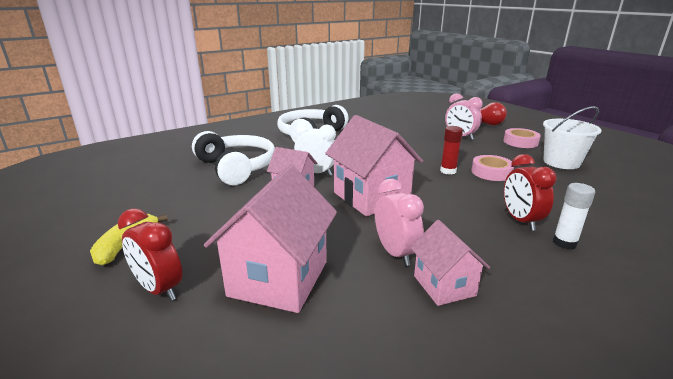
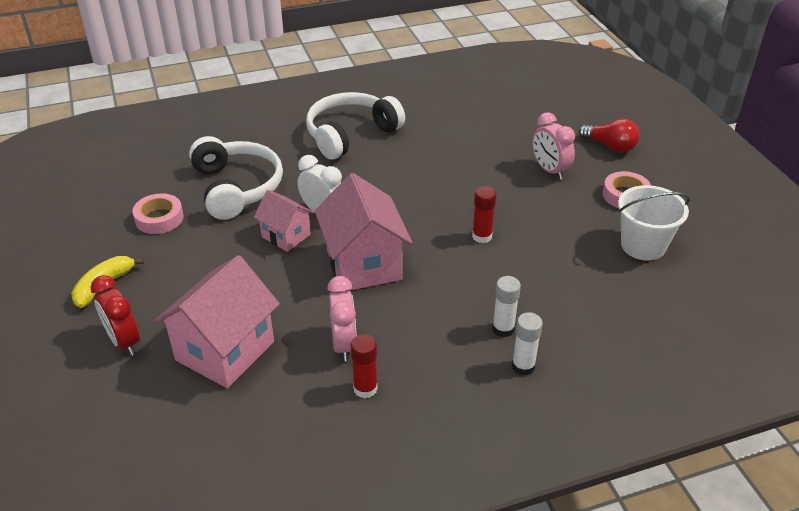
camera: 15 degrees right, 15 degrees up
pink house [410,220,490,306] -> red glue stick [351,334,378,398]
pink tape [471,155,514,181] -> pink tape moved to [132,193,183,234]
red clock [504,154,557,231] -> white glue stick [492,276,521,337]

